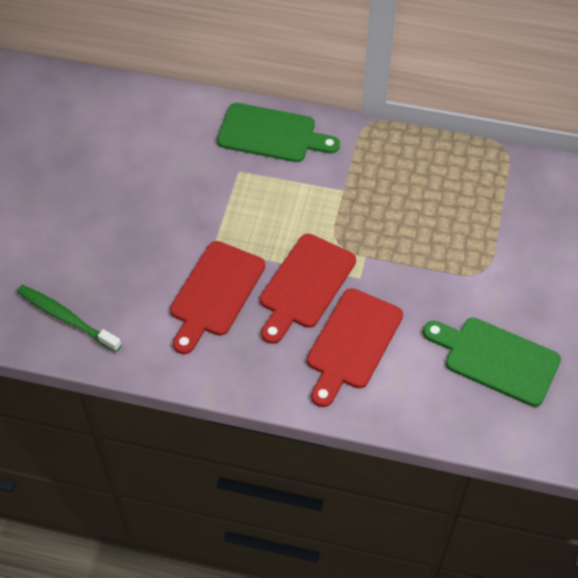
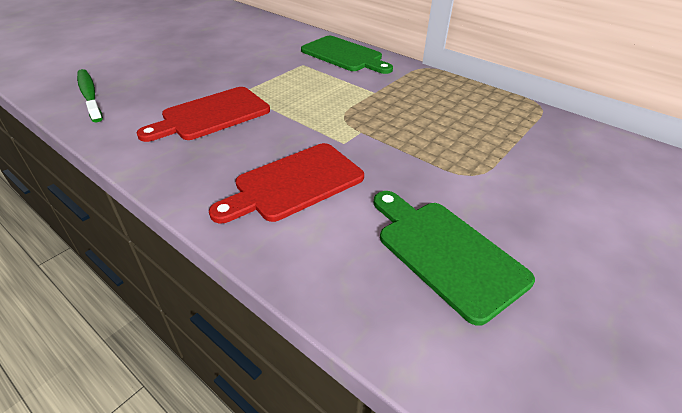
camera: 25 degrees right, 15 degrees down
red cutting board [260,234,356,344] -> none

